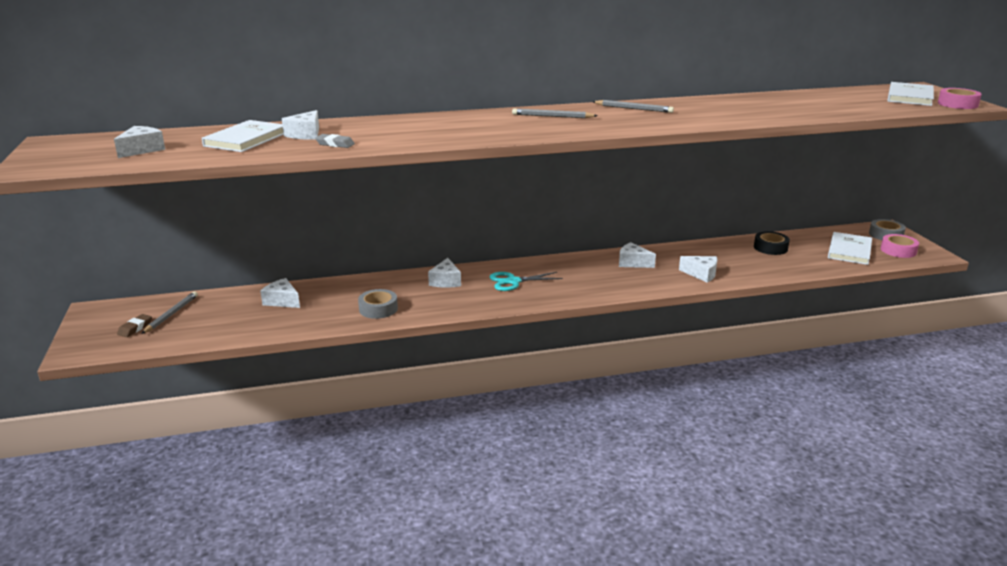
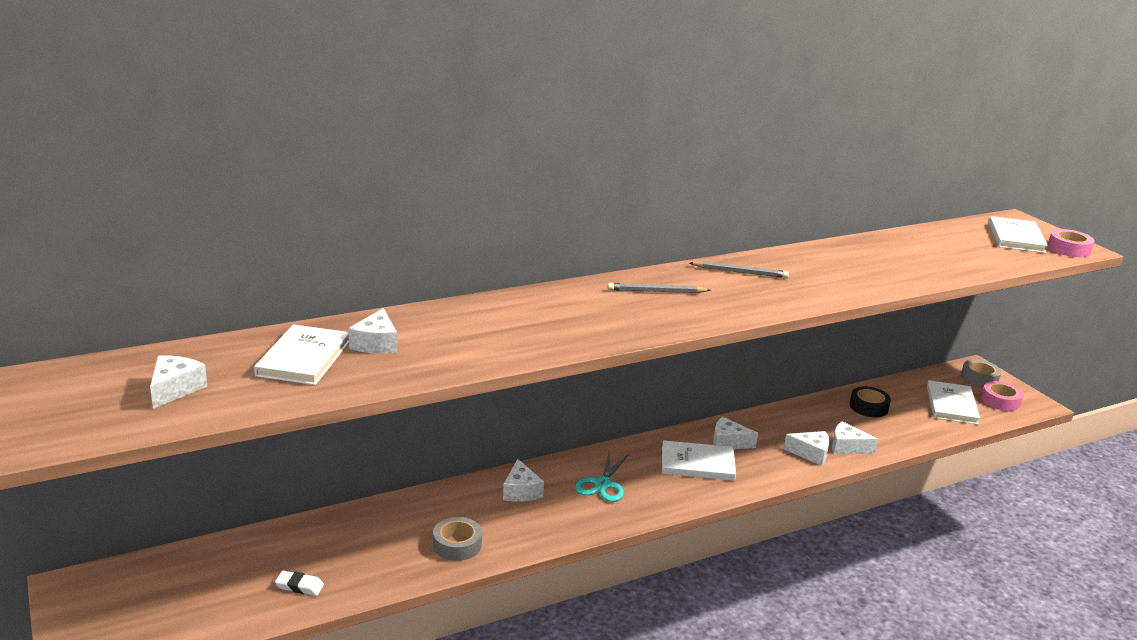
camera: 15 degrees left, 0 degrees up
brown eraser [117,314,152,337] -> none
grey pencil [142,291,198,334] -> none
white cheese [260,278,300,308] -> white cheese moved to [832,421,878,454]
grey eraser [315,134,355,148] -> none
turquoise scissors [489,272,563,291] -> turquoise scissors turned 45 degrees counterclockwise [575,452,629,502]
none -> white eraser [275,571,324,596]
none -> white book [662,440,736,481]

